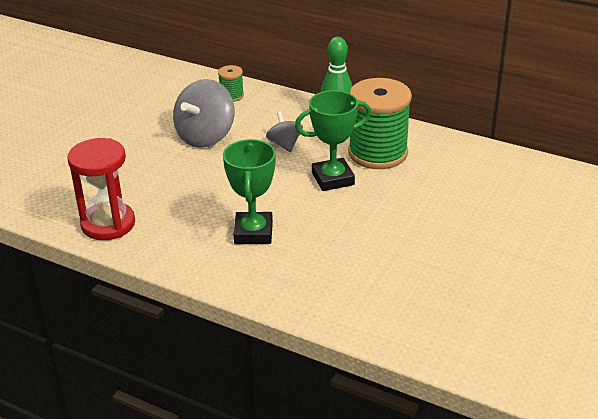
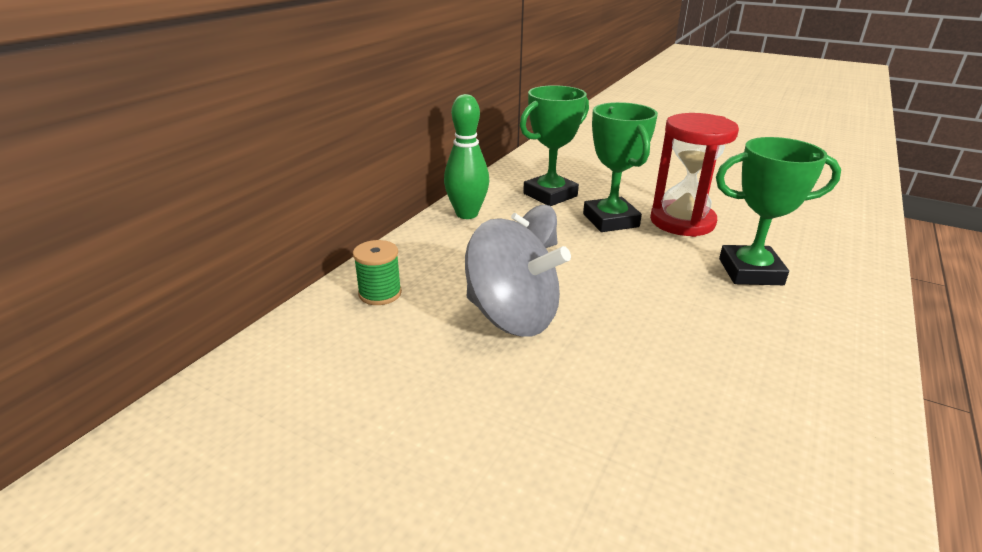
camera: 90 degrees left, 5 degrees down
red hourglass [67,138,135,240] -> red hourglass moved to [650,113,739,237]
green spool [348,78,412,169] -> green trophy [520,85,589,206]

